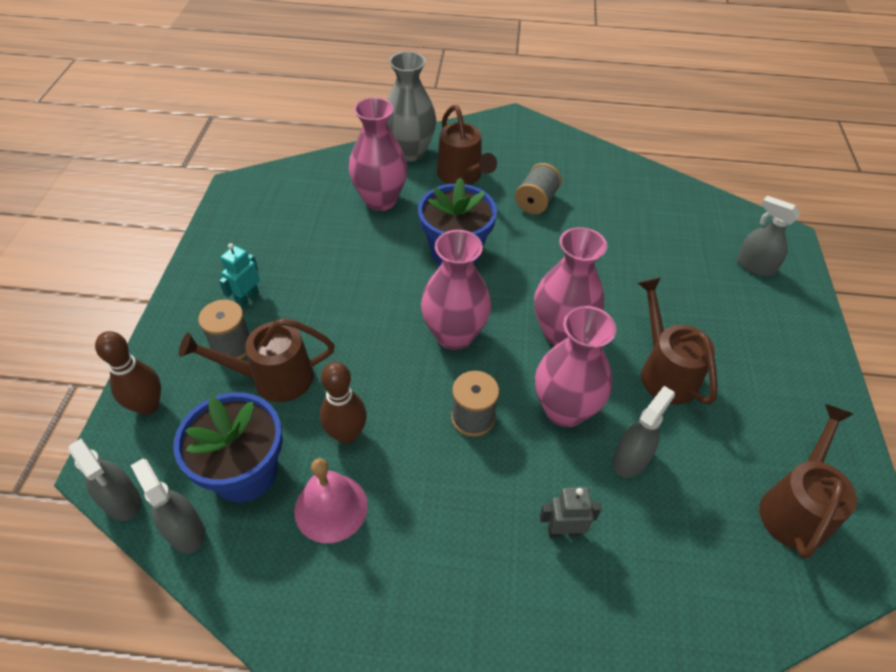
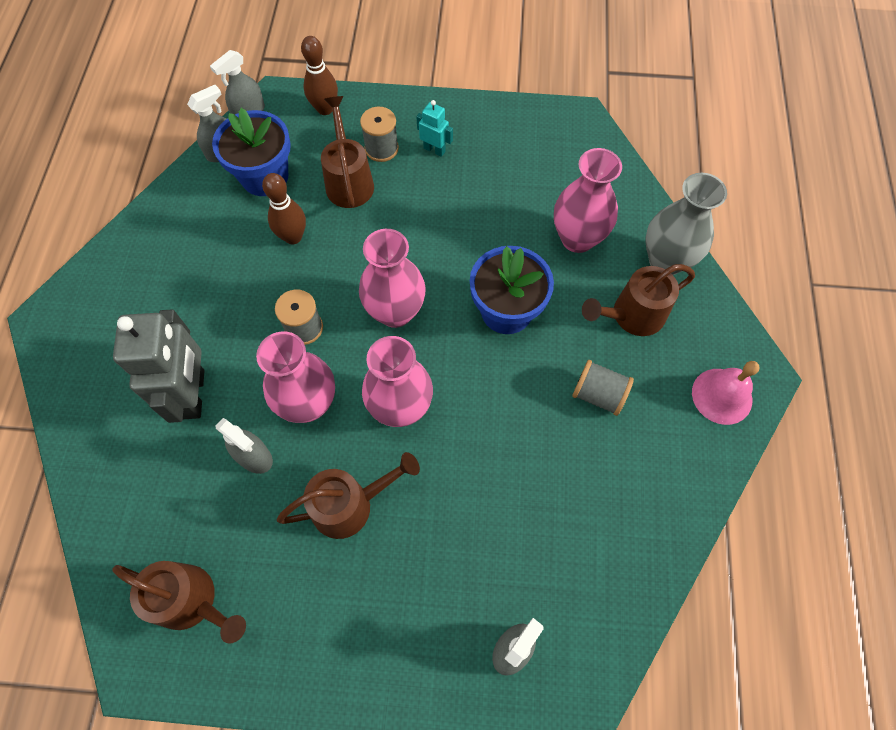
camera: 90 degrees right, 15 degrees up
pink bell [294,458,368,543] -> pink bell moved to [692,361,760,425]
grey robot [540,487,601,537] -> grey robot [113,310,204,423], size x2.10

